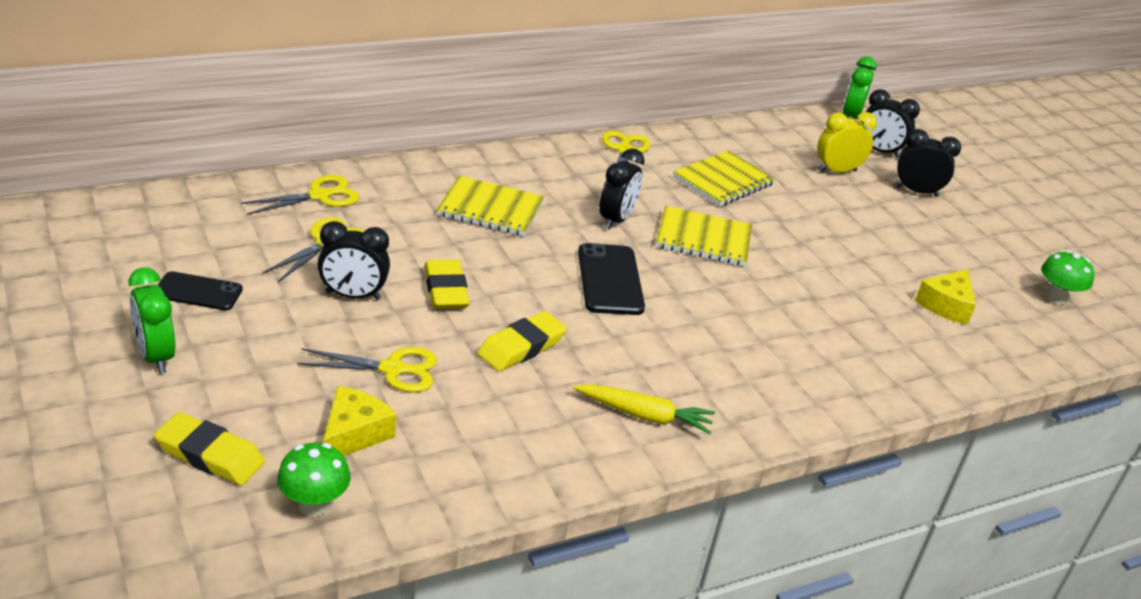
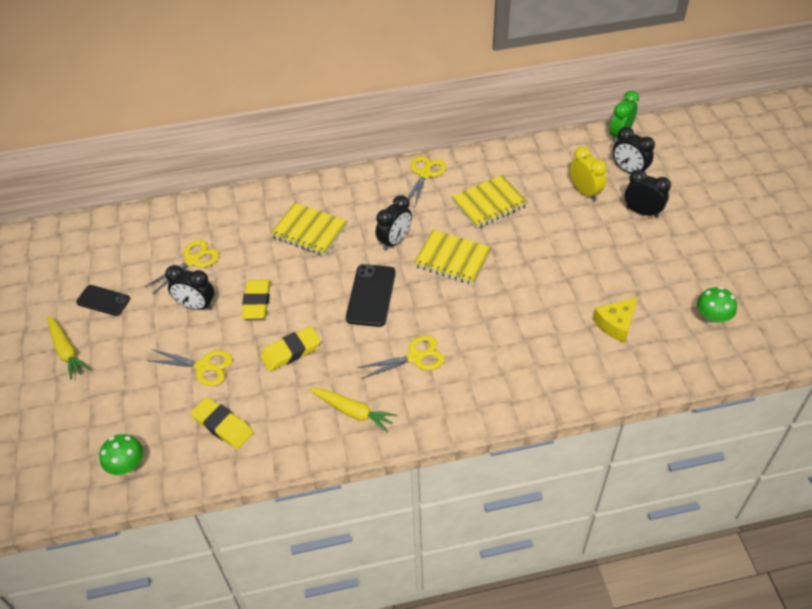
camera: 20 degrees right, 15 degrees up
green clock [128,267,175,373] -> yellow carrot [47,316,90,380]
yellow eraser [154,412,265,485] -> yellow eraser moved to [191,397,253,449]
yellow scissors [241,175,359,215] -> yellow scissors moved to [357,335,445,379]
yellow cheese [323,386,396,456] -> none
yellow clock [817,112,877,172] -> yellow clock turned 60 degrees clockwise [570,146,607,201]

